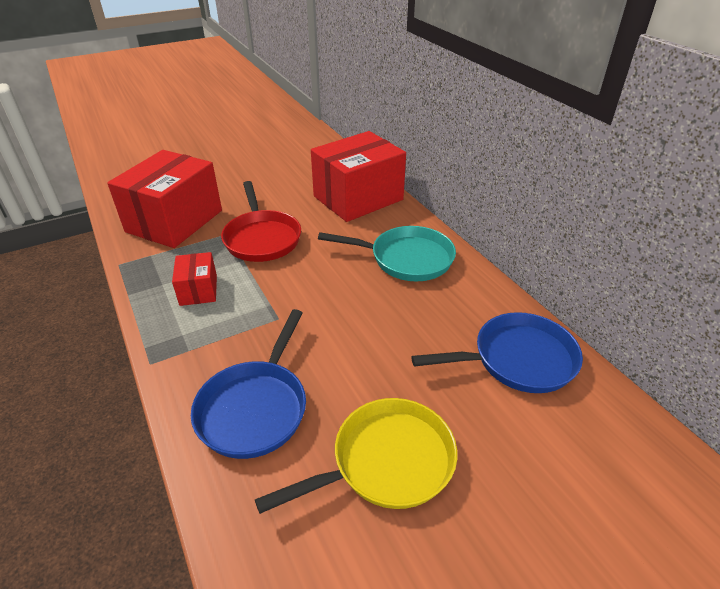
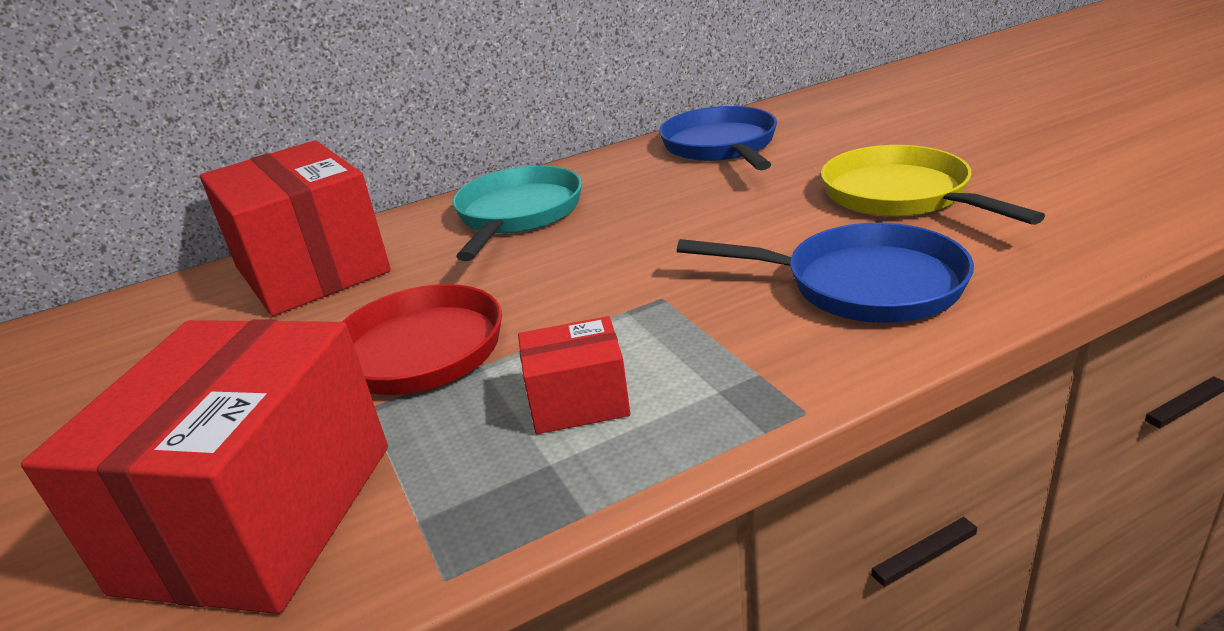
camera: 85 degrees left, 10 degrees down
red box [107,150,222,248] -> red box turned 75 degrees clockwise [21,319,388,614]

